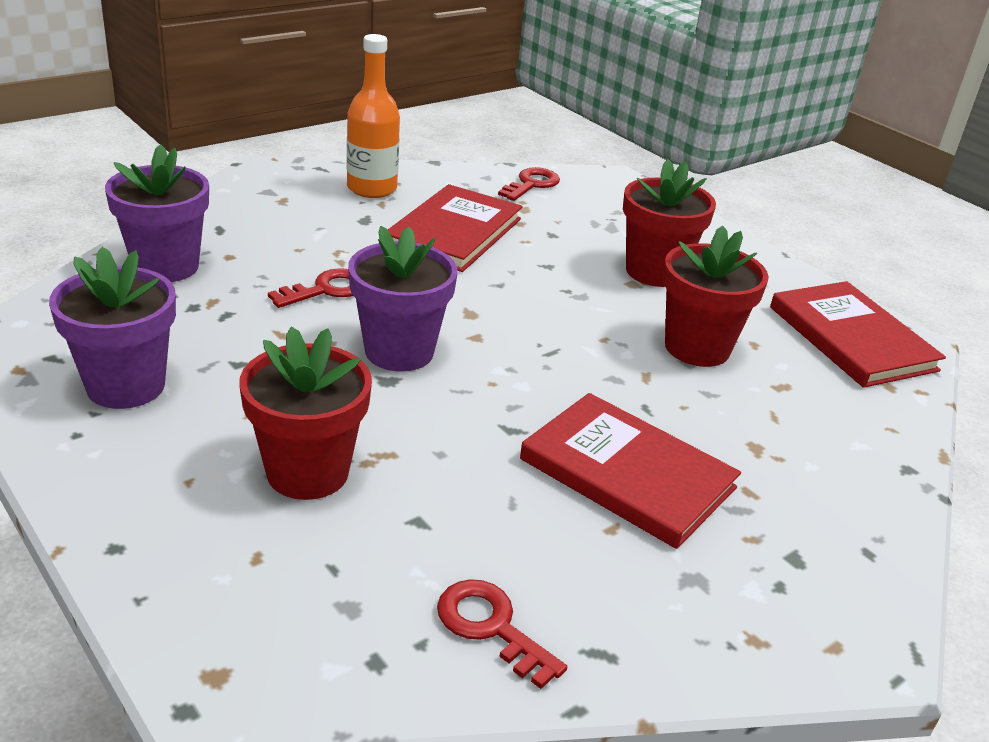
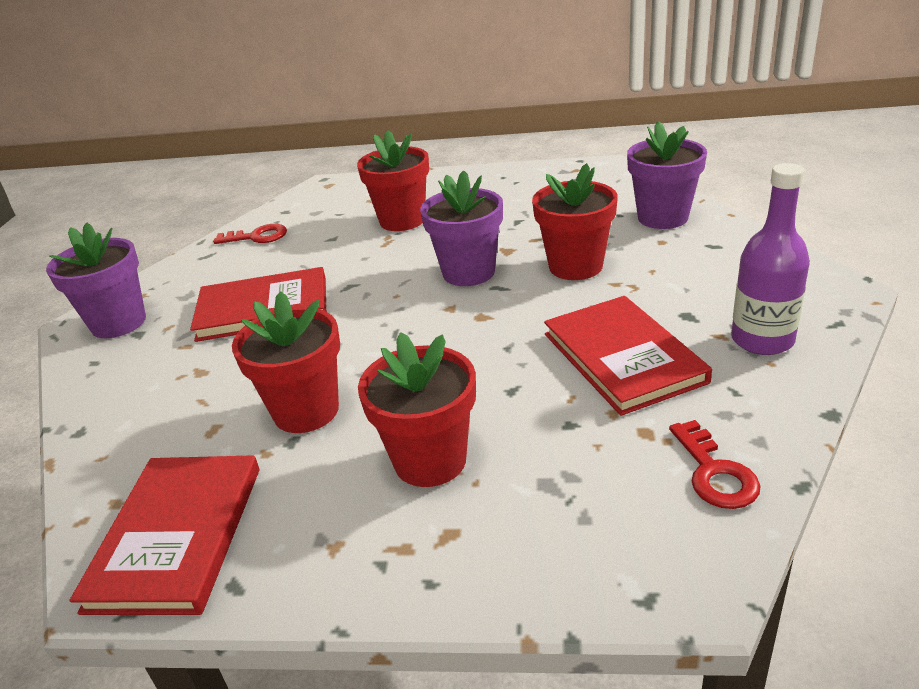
camera: 140 degrees right, 0 degrees up
purple flower pot [49,247,176,409] -> purple flower pot moved to [46,222,146,338]
red key [268,268,353,308] -> red flower pot [532,163,618,280]
orange bottle [347,34,400,198] -> purple bottle [731,163,810,355]
red book [770,281,946,388] -> red book turned 75 degrees clockwise [70,455,259,615]

